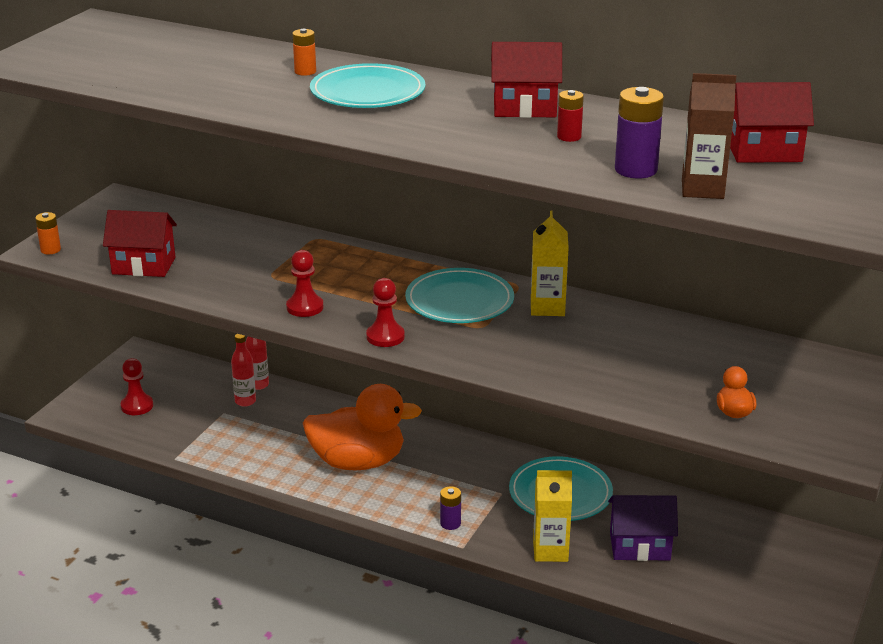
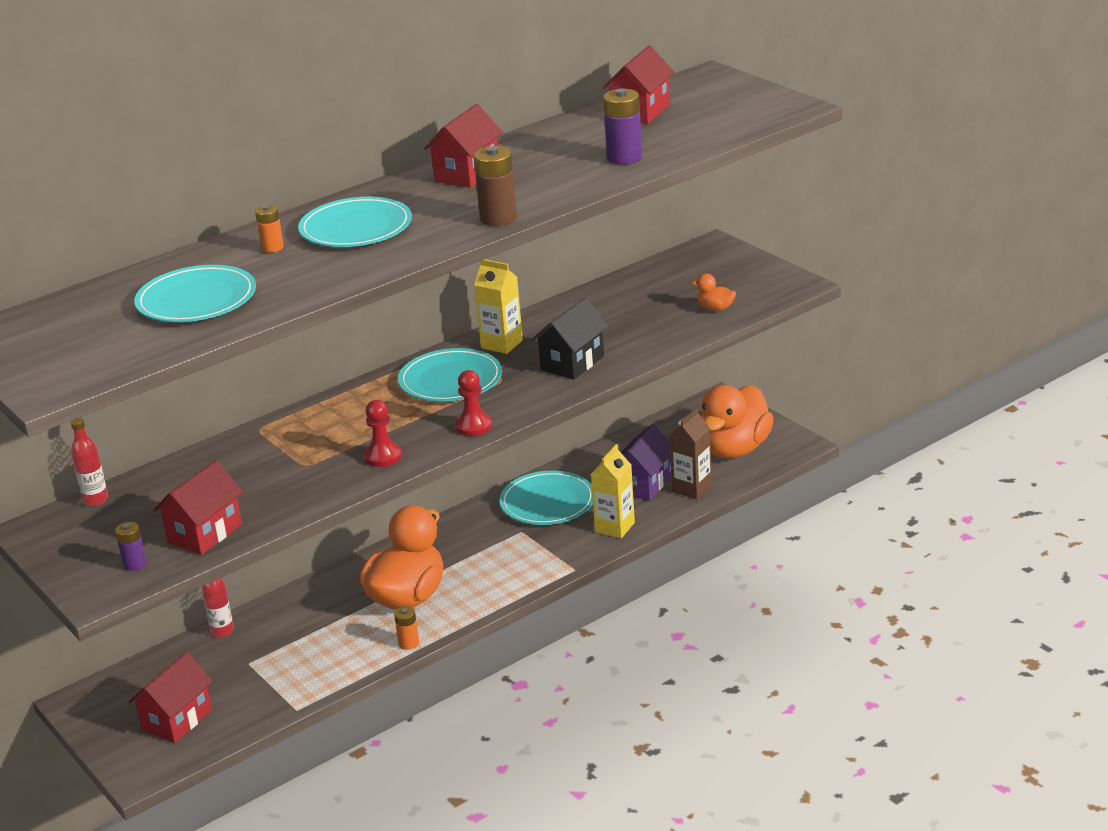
camera: 60 degrees left, 0 degrees up
orange battery [35,212,61,254] -> orange battery moved to [394,606,419,650]
red pawn [120,358,153,415] -> red house [128,651,213,743]
red bottle [231,334,256,407] -> red bottle moved to [71,418,108,506]
purple battery [440,486,461,530] -> purple battery moved to [115,522,147,571]
red battery [557,90,584,142] -> none
brown carton [682,73,736,199] -> brown carton moved to [670,407,712,499]
none -> turquoise plate [134,265,256,322]
none -> brown battery [474,146,517,226]
none -> black house [532,298,608,380]
none -> orange duck [701,385,774,458]

